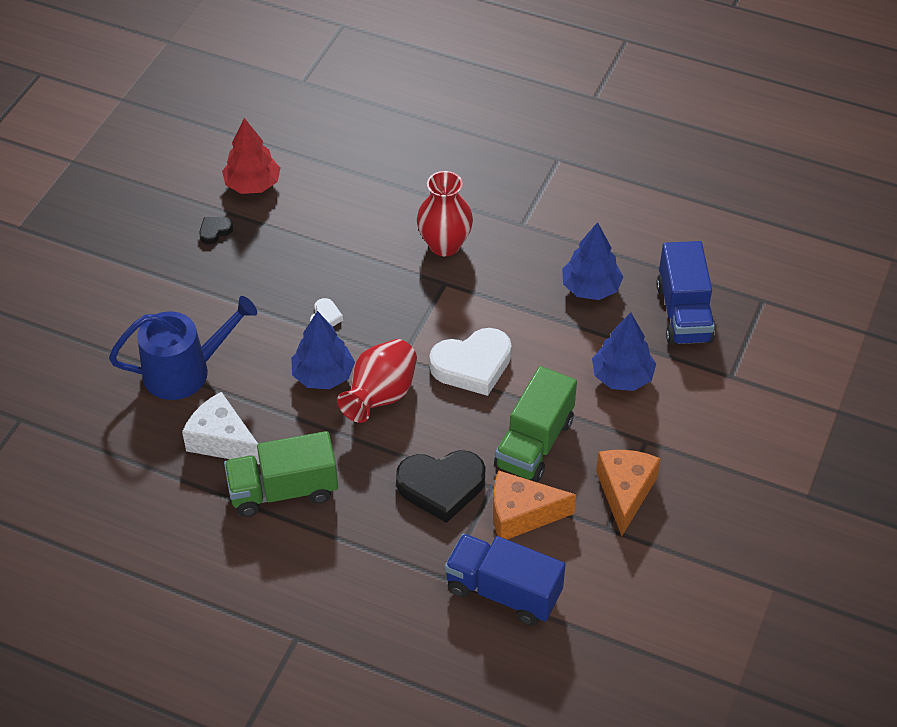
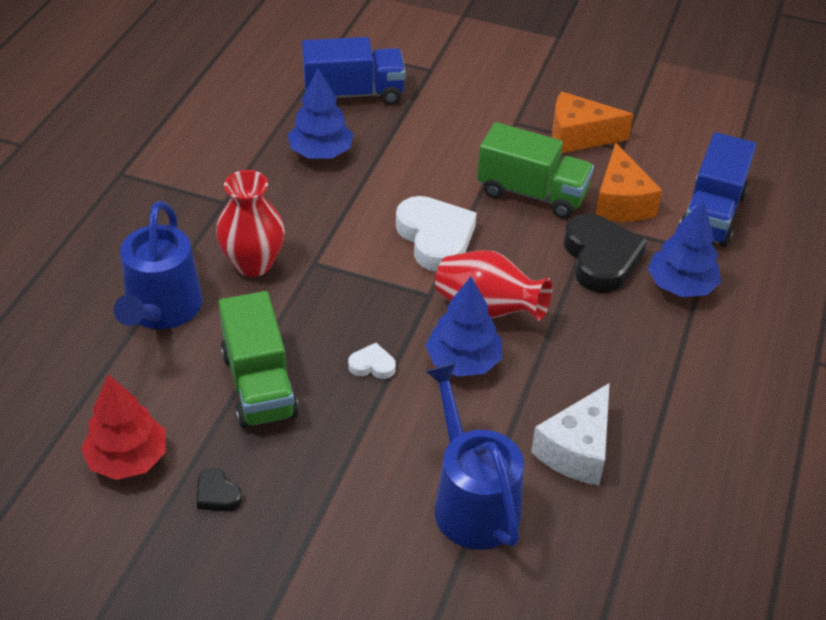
camera: 95 degrees left, 5 degrees down
green truck [224,431,338,517] -> green truck moved to [218,291,299,428]
blue tree [592,313,656,391] -> blue tree moved to [648,201,721,297]
none -> blue watering can [113,201,203,329]

